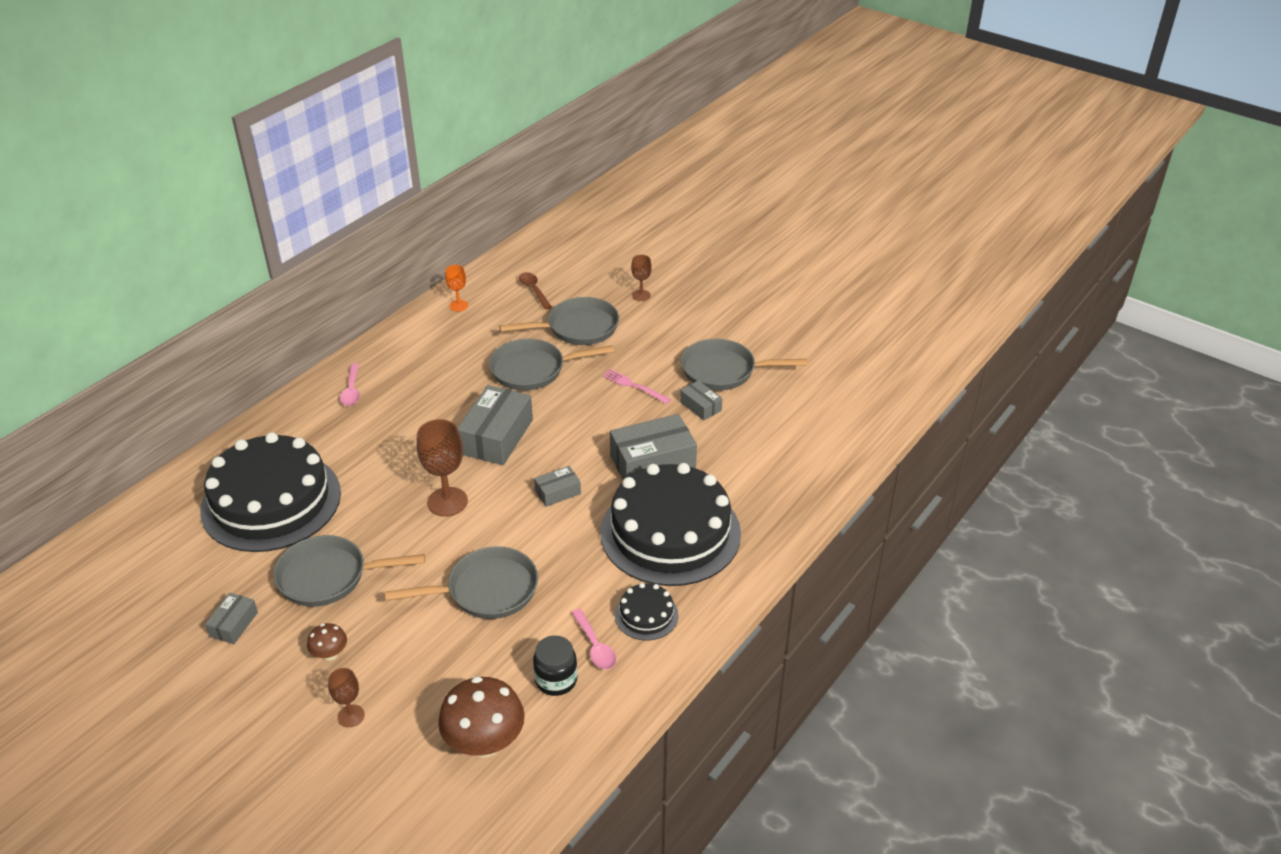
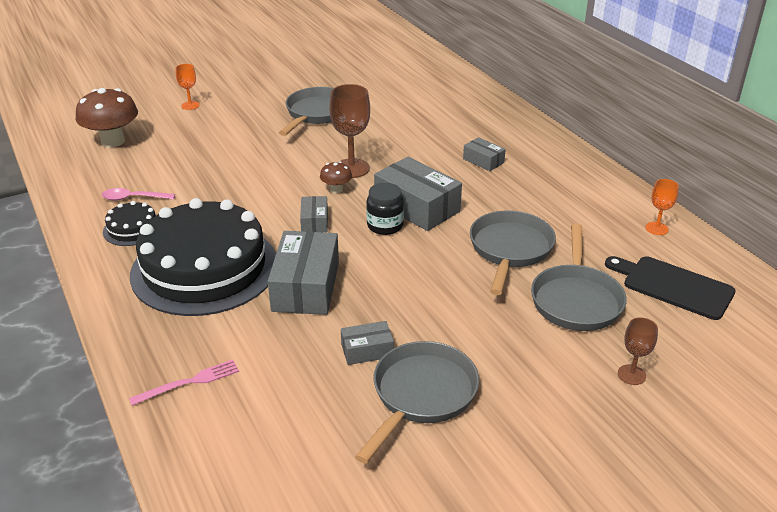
camera: 115 degrees right, 5 degrees down
black cake [200,432,341,552] -> none
grey box [205,593,258,644] -> grey box moved to [463,137,506,171]
brown mushroom [307,623,347,661] -> brown mushroom moved to [320,161,352,193]
brown goblet [328,668,365,727] -> orange goblet [176,64,199,110]
pink spoon [340,363,360,406] -> none
grey pan [385,546,538,619] -> none
brown spoon [519,272,552,310] -> black cutting board [605,256,736,320]
black jar [533,636,577,696] -> black jar moved to [366,183,404,235]
pink fork [602,369,671,404] -> pink fork moved to [129,360,239,406]

